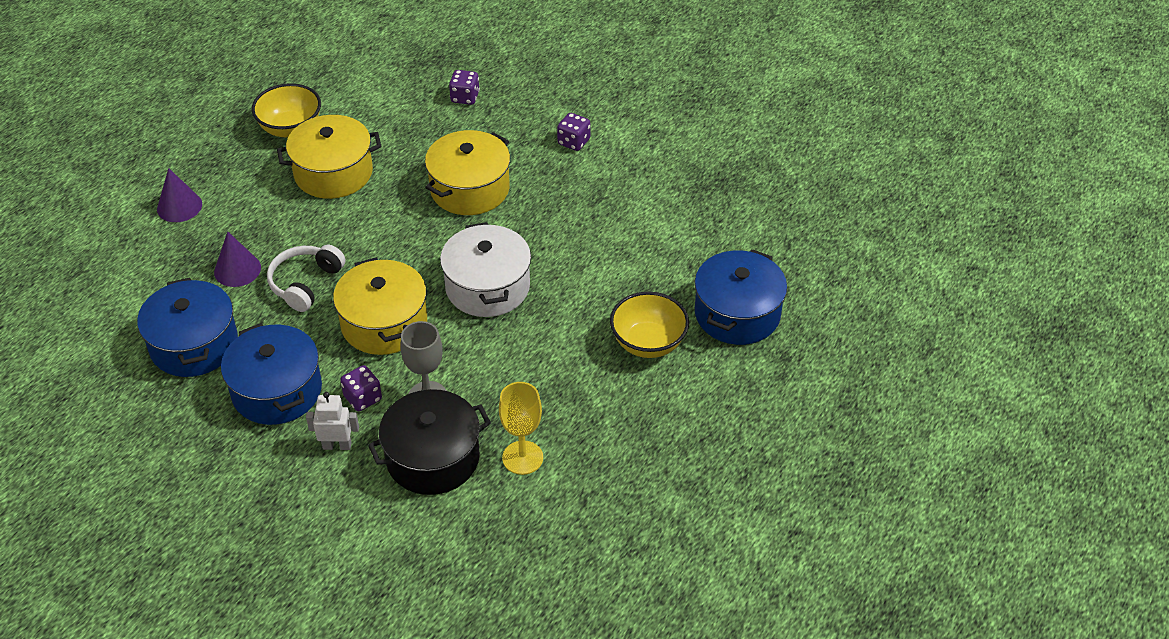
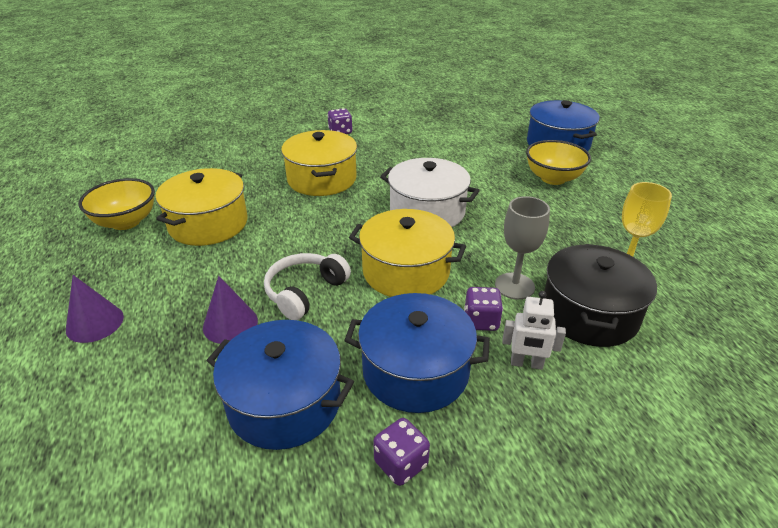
camera: 50 degrees left, 10 degrees down
white headphones [267,245,346,312] -> white headphones turned 60 degrees clockwise [264,253,351,320]
white robot [306,392,359,450] -> white robot turned 120 degrees counterclockwise [502,291,566,370]
purple dice [449,70,480,105] -> purple dice moved to [373,418,430,486]

